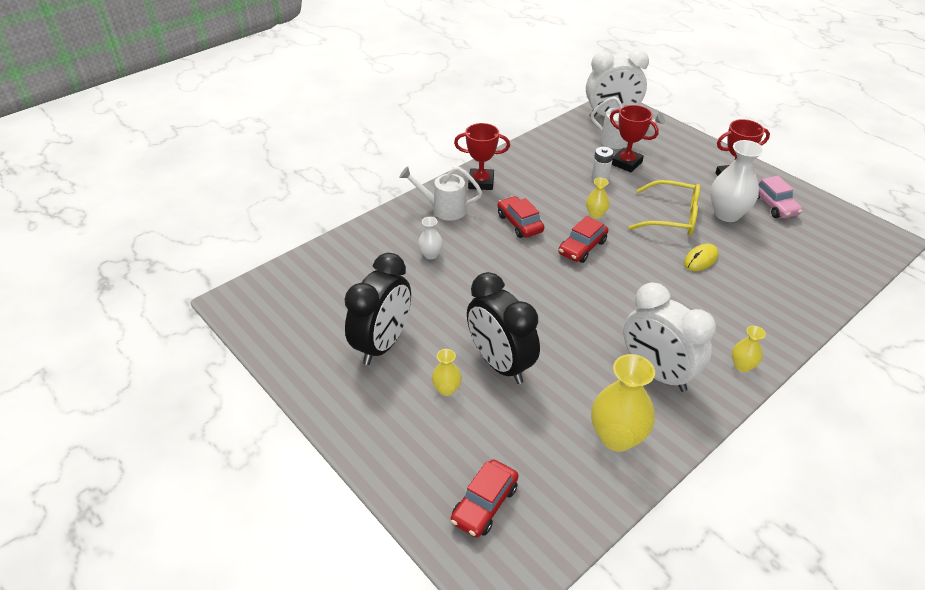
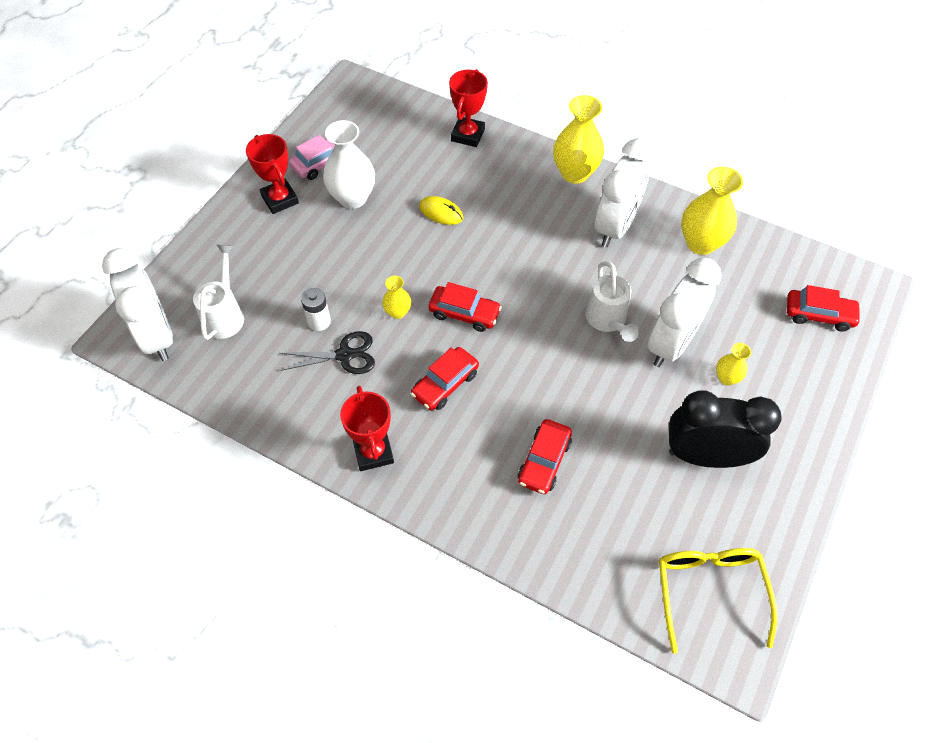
camera: 110 degrees left, 15 degrees up
white watering can [399,166,482,221] -> white watering can moved to [585,261,639,342]
white vase [418,217,443,259] -> red car [518,419,572,494]
black clock [467,272,540,384] -> white clock [647,258,722,367]
red trophy [610,105,659,172] -> red trophy moved to [449,69,488,147]
yellow glasses [629,180,700,235] -> yellow glasses moved to [659,548,777,654]
yellow vase [732,326,766,372] -> yellow vase [553,95,604,184], size x1.94
none -> black scissors [280,331,375,374]

